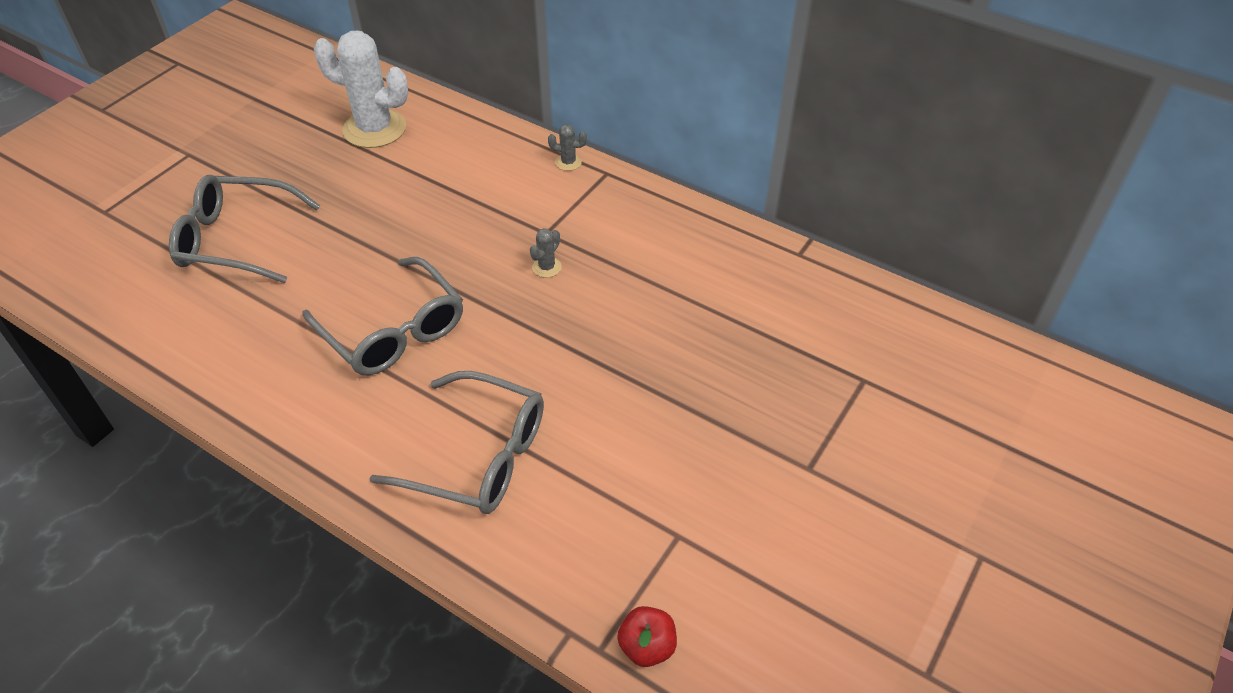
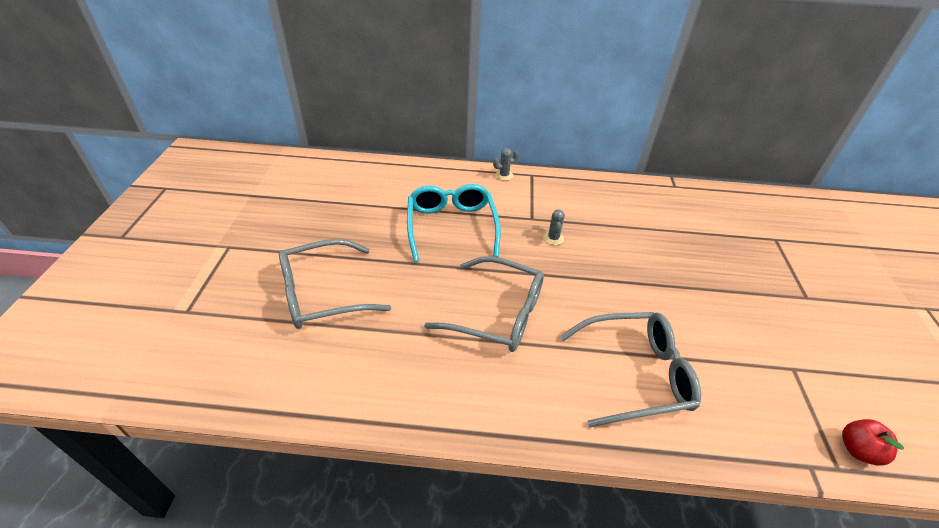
camera: 30 degrees left, 5 degrees down
white cactus [314,31,408,148] -> none
none -> turquoise glasses [407,184,501,262]

